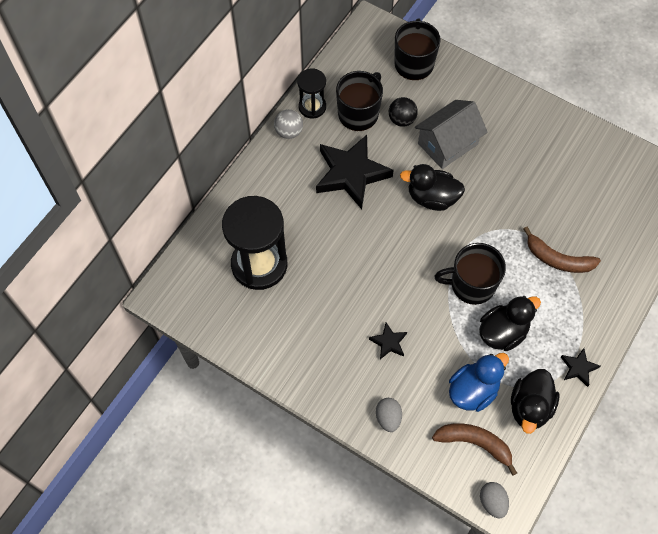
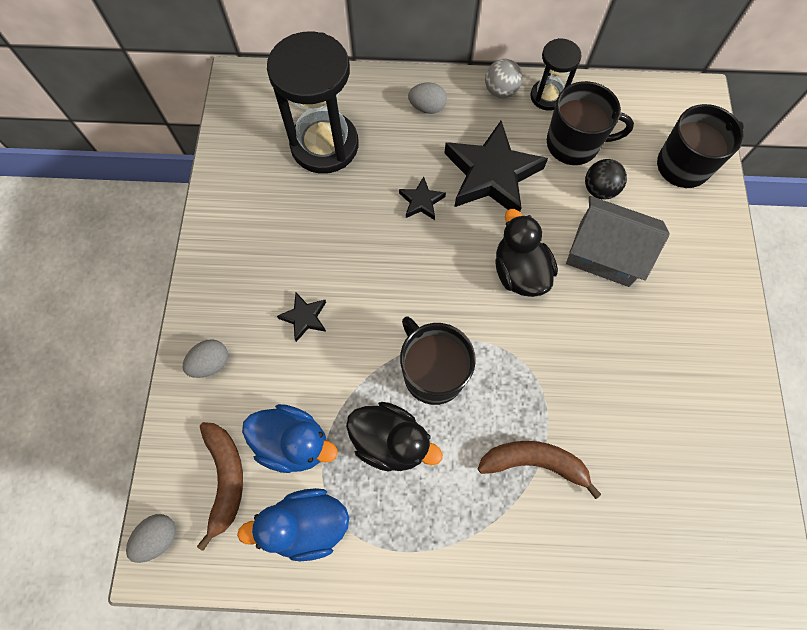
camera: 60 degrees right, 5 degrees up
black duck [511,369,559,434] -> blue duck [237,488,349,561]
brown banana [524,227,601,273] -> brown banana turned 105 degrees clockwise [478,441,601,499]
black star [561,348,600,387] -> black star moved to [399,177,446,220]
none -> grey egg [408,82,447,114]

